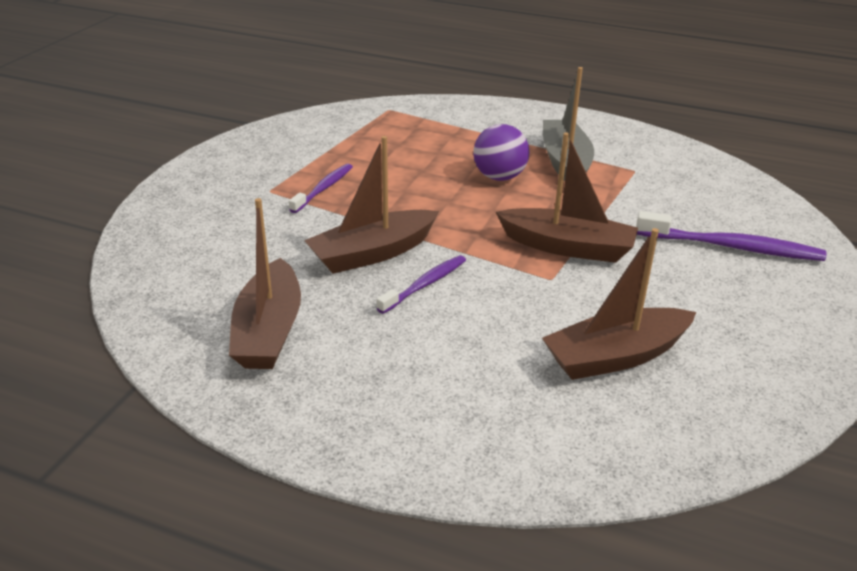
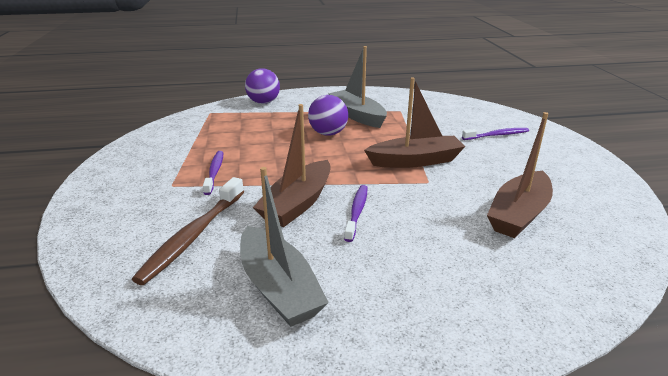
camera: 30 degrees left, 5 degrees down
brown boat [229,198,301,369] -> grey boat [240,167,329,327]
purple toothbrush [636,211,827,261] -> purple toothbrush [462,128,529,140], size x0.62
none -> brown toothbrush [132,177,244,285]
none -> purple ball [245,68,280,104]

